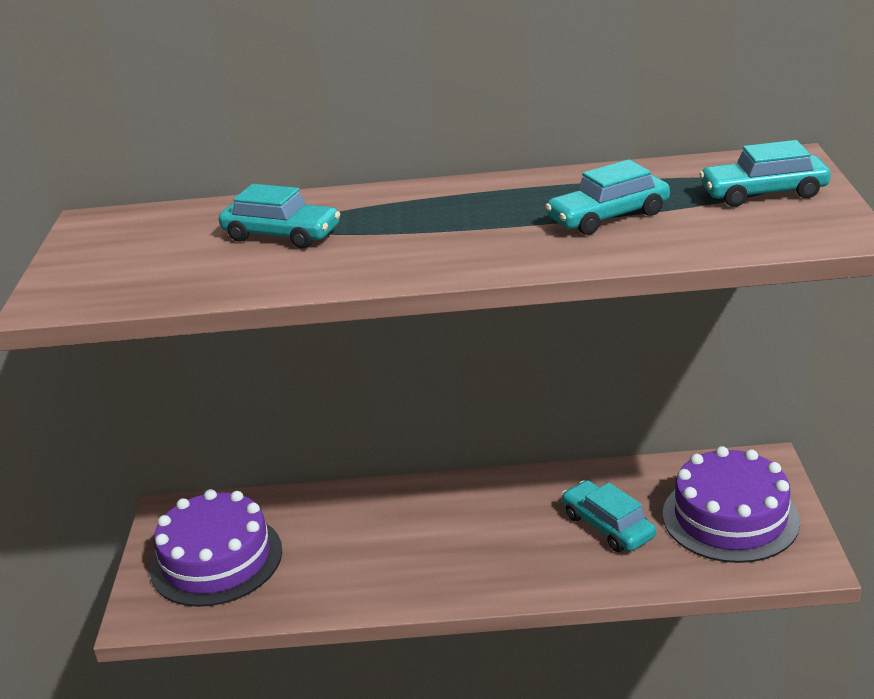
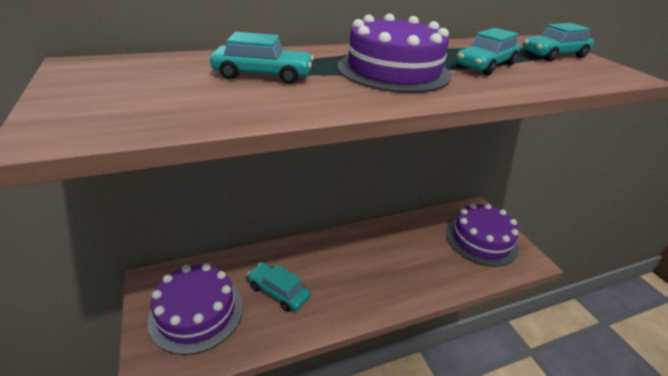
camera: 25 degrees left, 5 degrees up
turquoise car [562,480,656,552] -> turquoise car moved to [247,262,311,312]
none -> purple cake [337,13,452,93]

